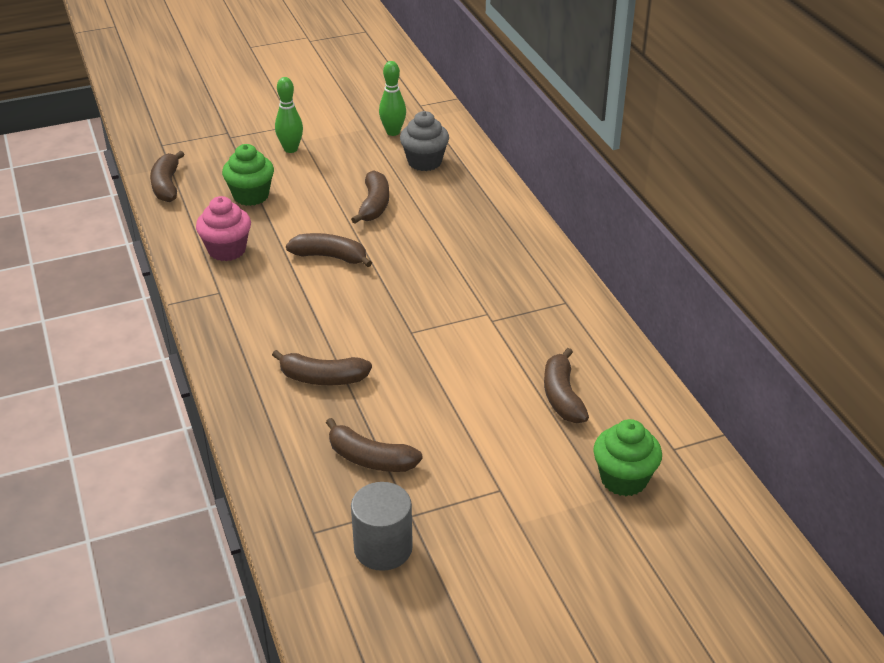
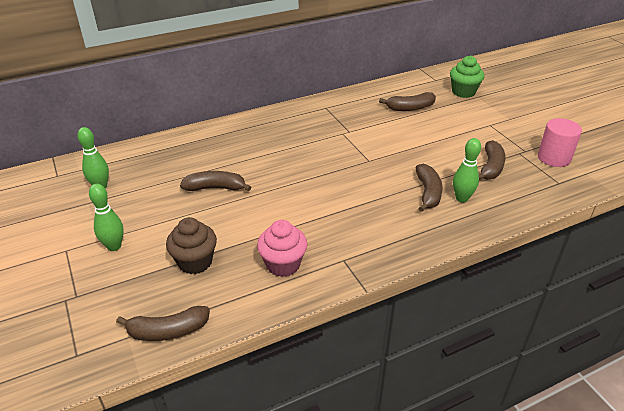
camera: 95 degrees left, 0 degrees up
green cupcake [222,144,274,206] -> brown cupcake [166,217,217,274]
brown banana [286,233,372,267] -> none
grey cylinder [351,482,413,571] -> pink cylinder [538,118,582,167]
grey cupcake [400,111,449,171] -> none
none -> green bowling pin [453,138,481,202]

